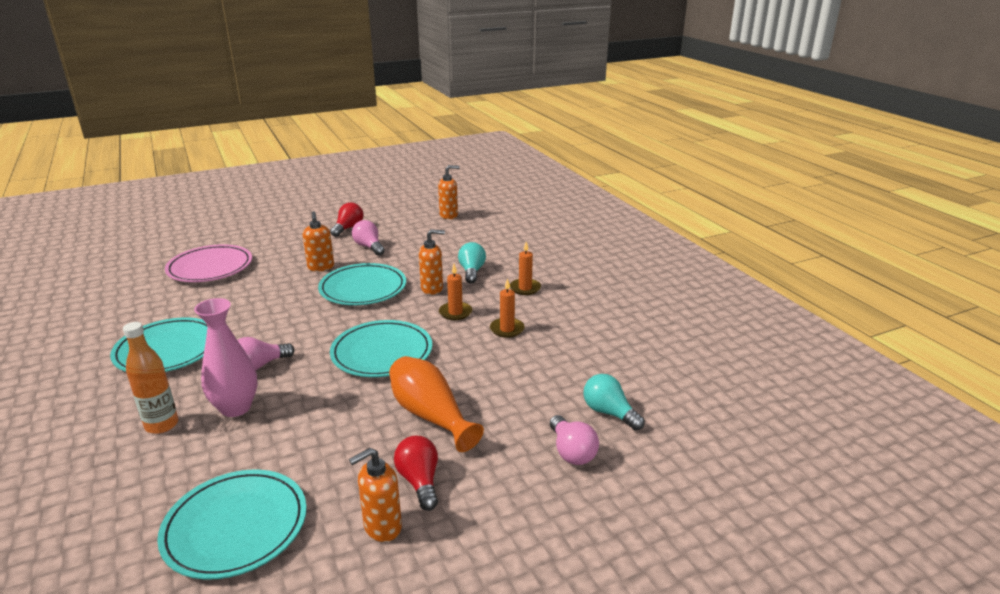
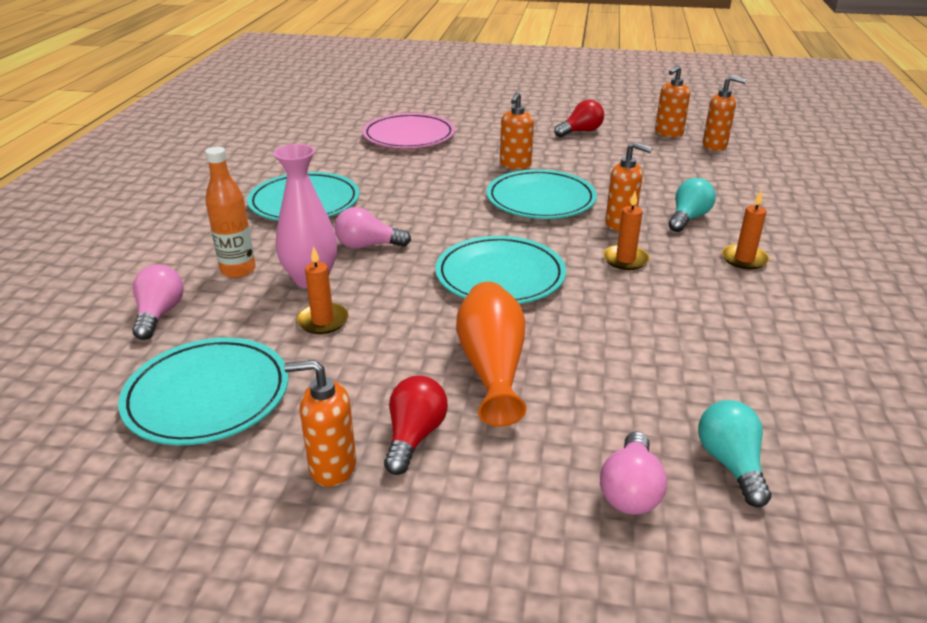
camera: 35 degrees right, 5 degrees up
pink light bulb [352,220,385,256] -> pink light bulb moved to [132,264,184,340]
orange candle [490,278,525,338] -> orange candle moved to [296,246,349,334]
none -> orange soap dispenser [655,65,690,137]

